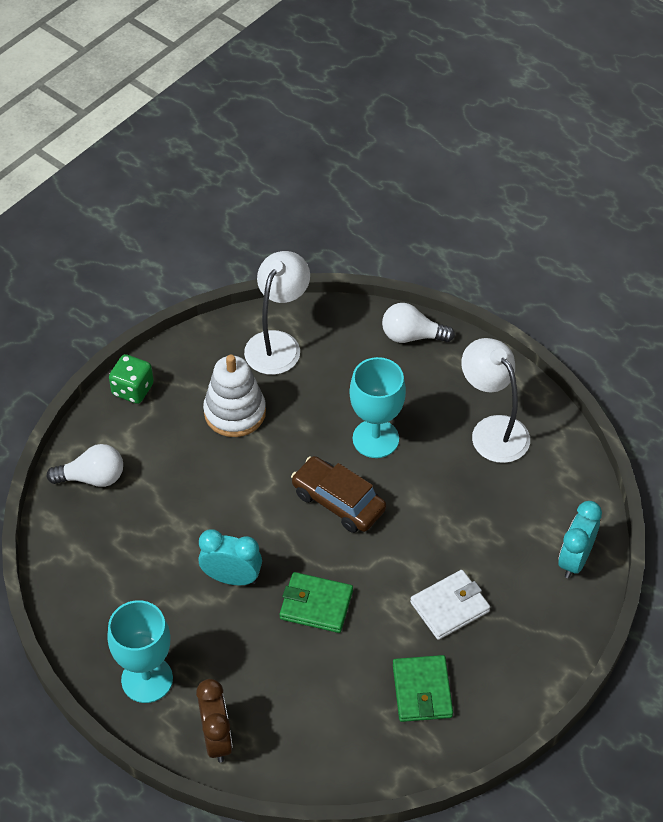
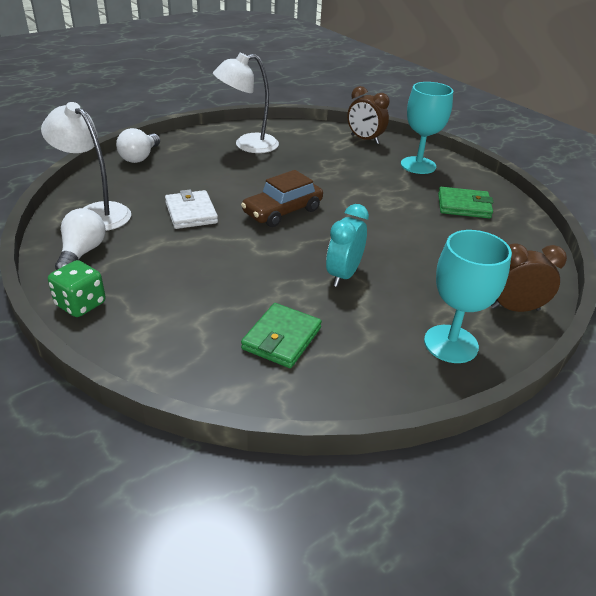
camera: 80 degrees left, 15 degrees down
white light bulb [47,444,123,487] -> white light bulb moved to [55,208,105,270]
white stacking toy [203,354,266,437] -> none
green wallet [280,572,353,633] -> green wallet moved to [241,303,322,368]
turquoise goblet [349,357,406,458] -> turquoise goblet moved to [401,82,453,174]
white wallet [410,570,490,640] -> white wallet moved to [165,190,218,229]
turquoise clock [558,501,602,578] -> brown clock [347,86,389,144]

